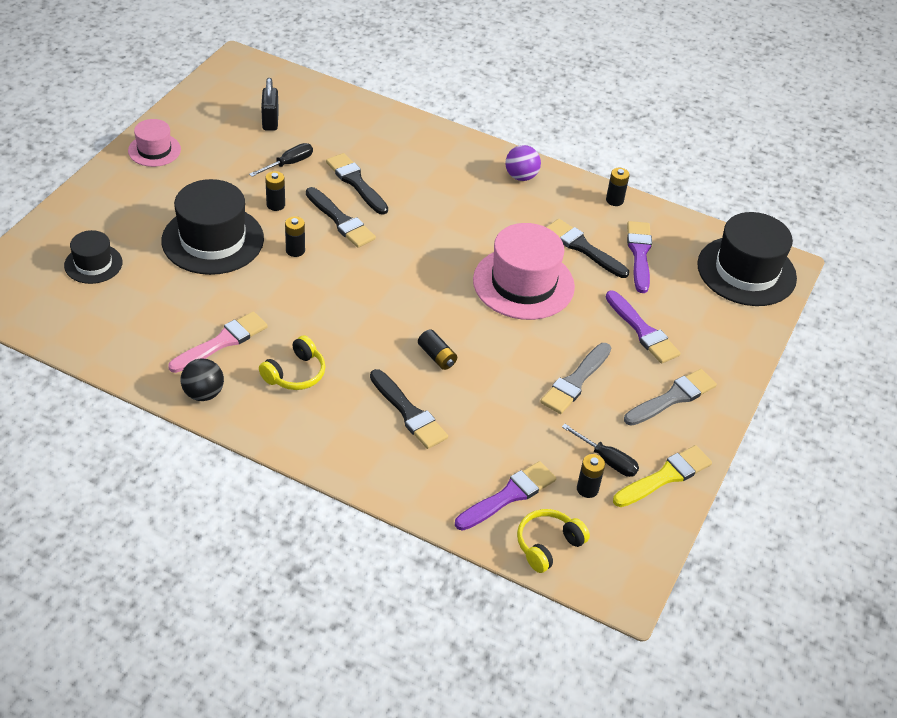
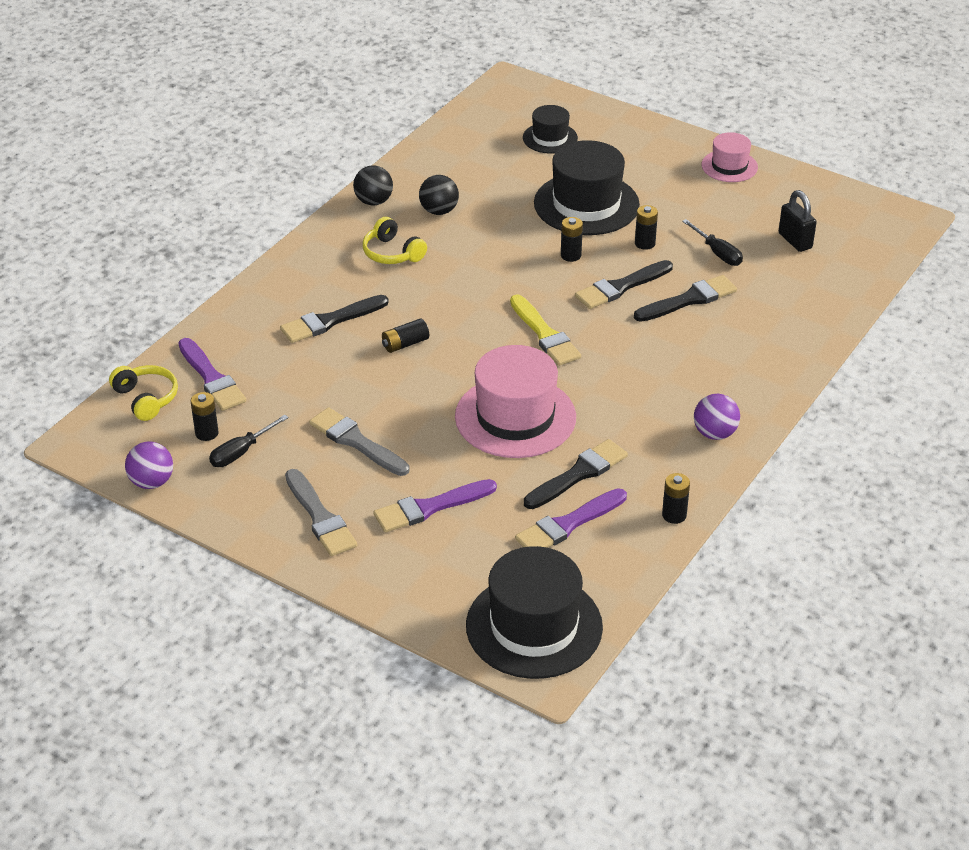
camera: 100 degrees right, 5 degrees down
pink brush [168,312,268,373] -> black ball [419,175,459,215]
black padlock [261,78,279,131] -> black padlock turned 60 degrees clockwise [779,190,817,252]
yellow brush [613,445,712,507] -> yellow brush moved to [510,294,581,366]
purple brush [627,221,652,293] -> purple brush turned 135 degrees clockwise [515,488,627,548]
none -> purple ball [125,442,173,489]

